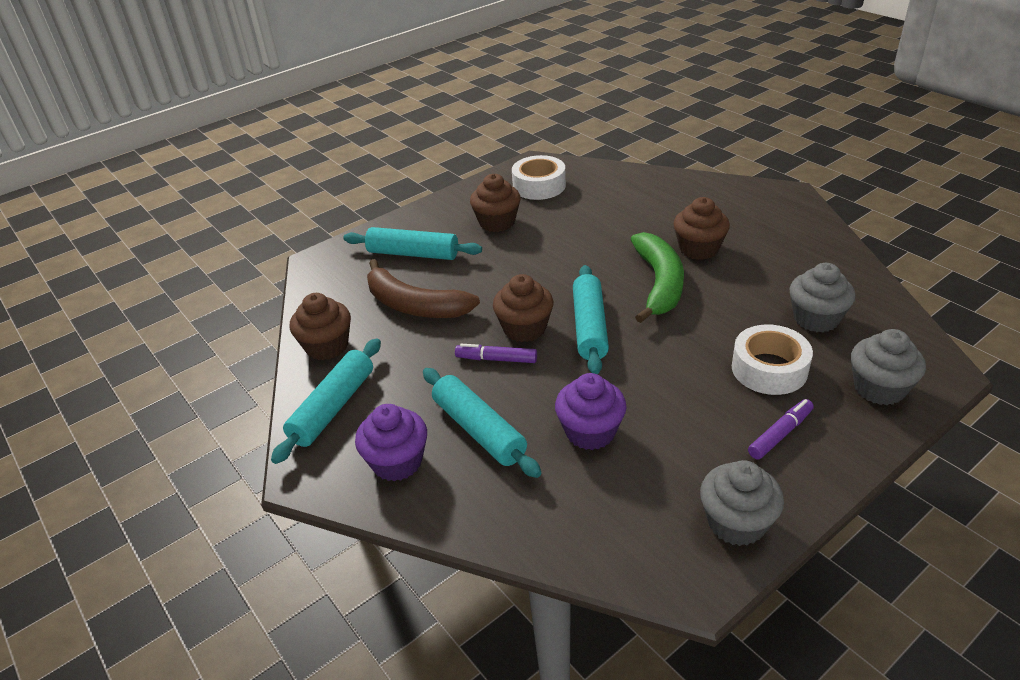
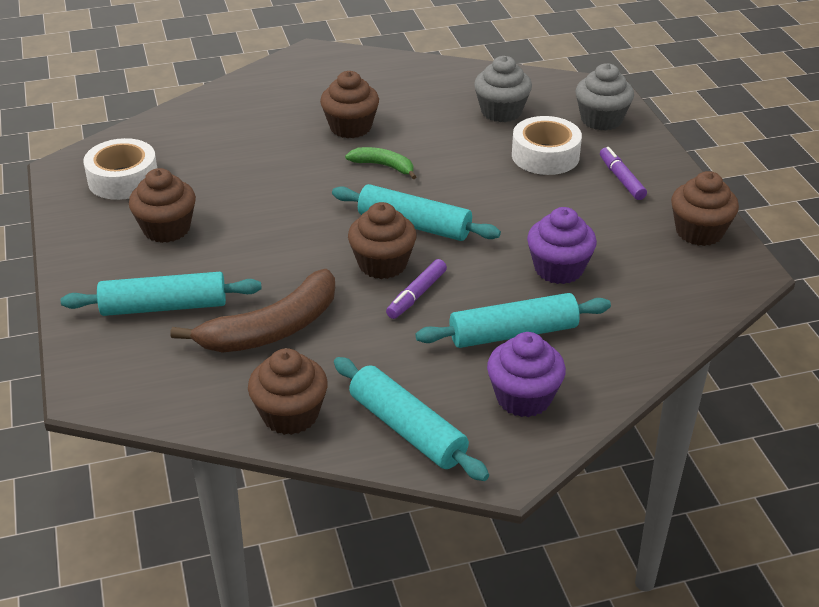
camera: 70 degrees left, 0 degrees up
turquoise rolling pin [343,227,482,260] -> turquoise rolling pin turned 45 degrees clockwise [61,272,262,316]
green banana [630,232,684,323] -> green banana [345,147,416,179], size x0.53
grey cupcake [700,460,784,546] -> brown cupcake [671,171,739,246]

